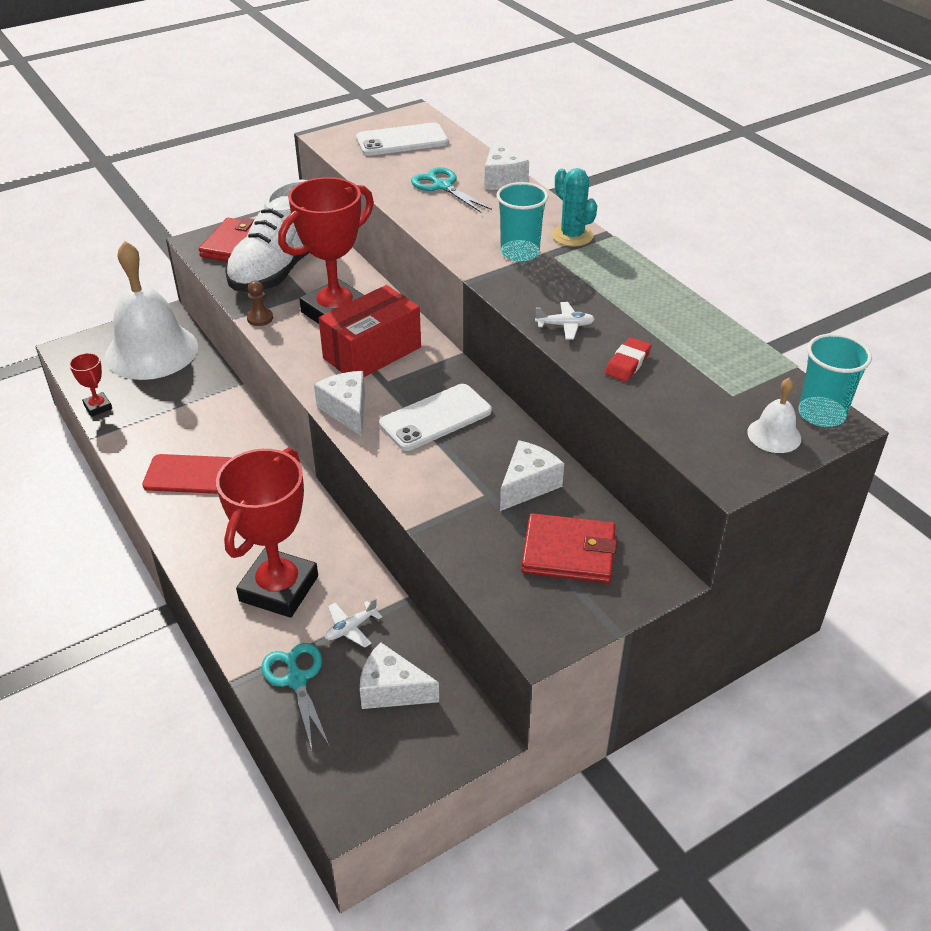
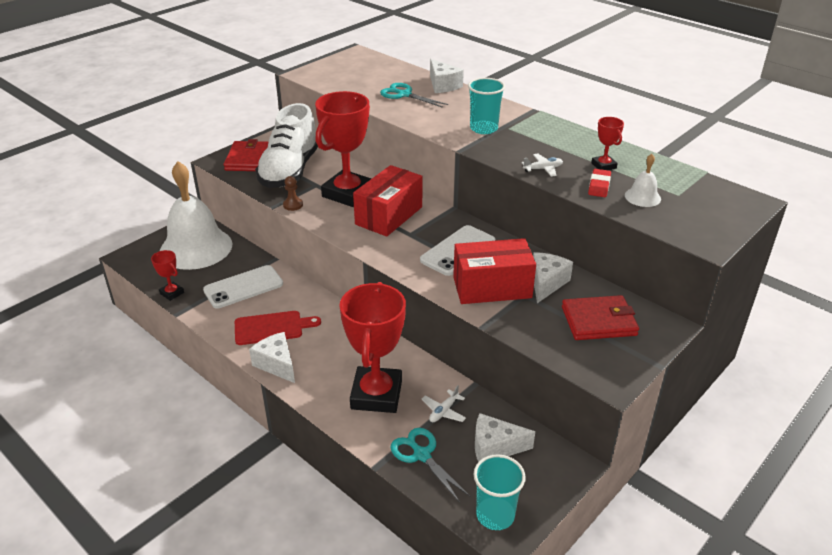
camera: 15 degrees left, 5 degrees down
white cheese [314,371,365,436] -> white cheese moved to [249,332,295,383]
white phone [356,122,448,156] -> white phone moved to [203,265,283,308]
turquoise cactus [552,168,597,247] -> none
white bell [747,378,801,453] -> white bell moved to [625,154,661,207]
turquoise cup [798,333,872,427] -> turquoise cup moved to [473,454,526,530]
none -> red box [453,238,536,304]
none -> red trophy [591,117,624,170]

